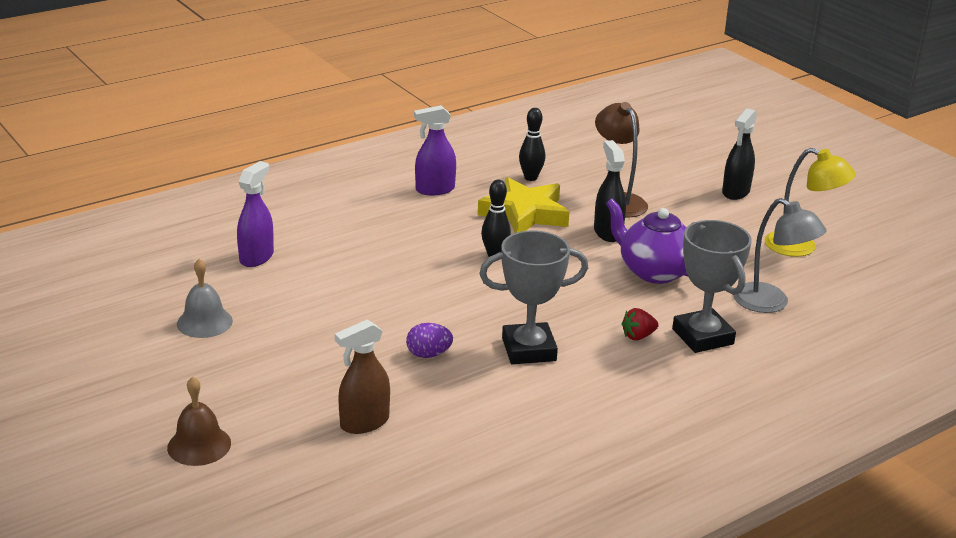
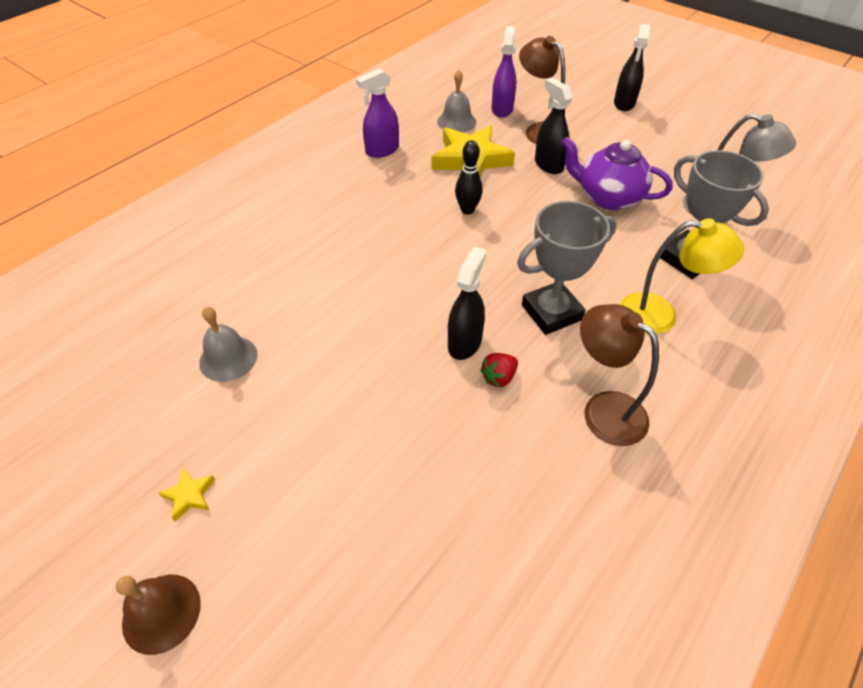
camera: 15 degrees left, 20 degrees up
brown bell [167,376,231,466] -> brown bell moved to [116,575,201,655]
purple spray bottle [237,161,274,267] -> purple spray bottle moved to [492,26,516,118]
brown spray bottle [335,320,390,434] -> none
purple egg [406,323,453,358] -> black spray bottle [448,246,486,360]
black bowling pin [519,108,545,181] -> grey bell [437,70,477,133]
red strawberry [622,308,659,340] -> red strawberry moved to [480,353,518,387]
yellow lamp [764,148,856,257] -> yellow lamp moved to [620,218,744,334]
none -> yellow star [158,467,215,522]
none -> brown lamp [580,304,659,446]

